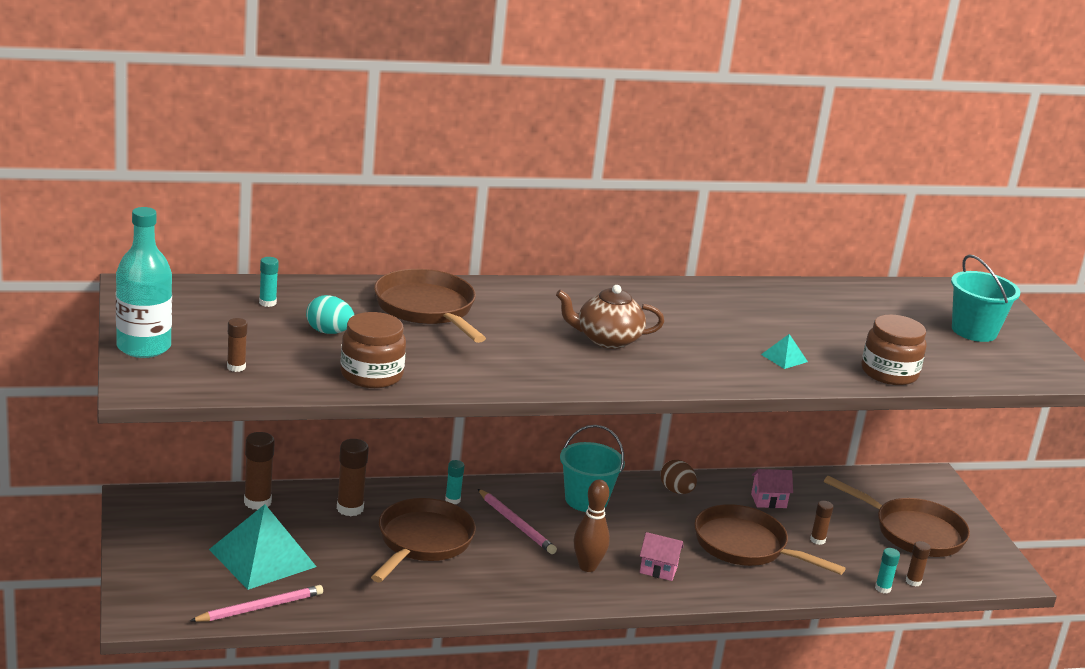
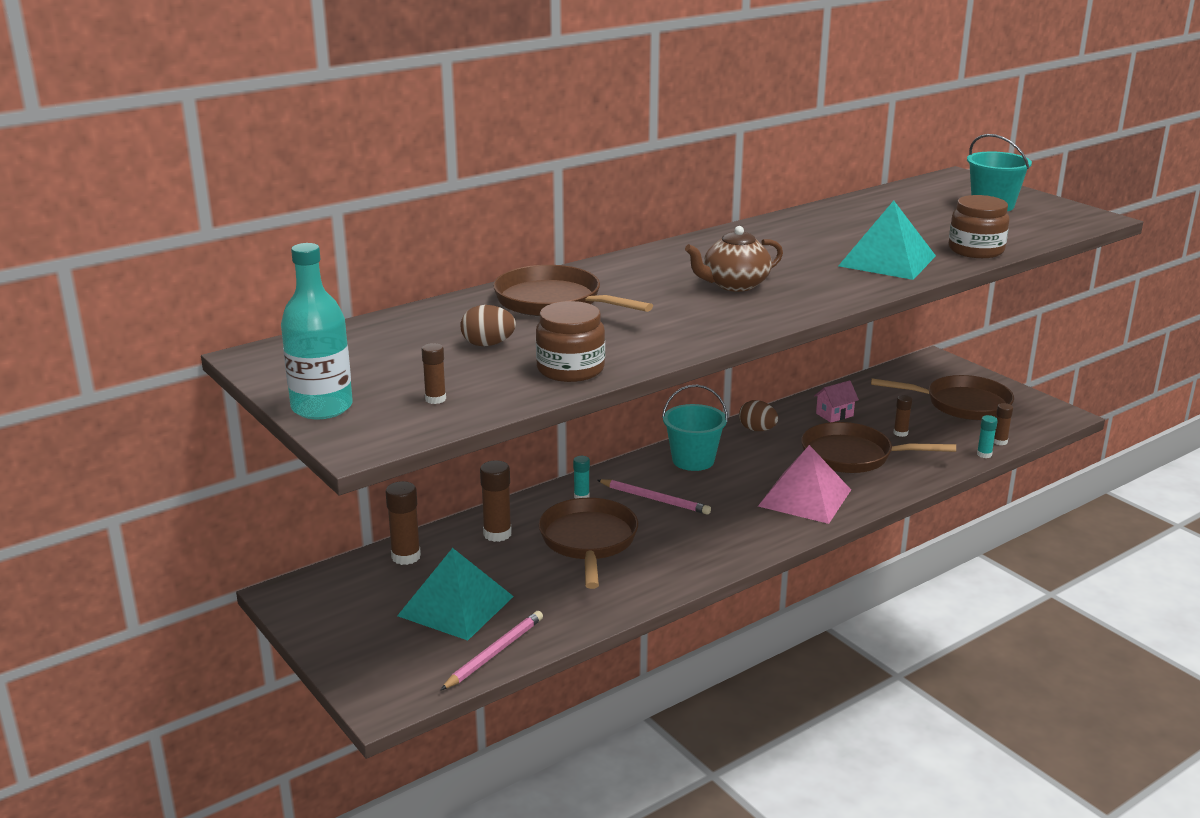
camera: 20 degrees left, 0 degrees up
turquoise glue stick [259,257,279,307] -> none
turquoise egg [306,295,354,334] -> brown egg [460,305,516,346]
brown bowling pin [574,479,610,572] -> none
pink house [640,532,684,581] -> pink pyramid [758,445,851,524]
turquoise pyramid [761,334,808,369] -> turquoise pyramid [838,201,936,280], size x2.36

